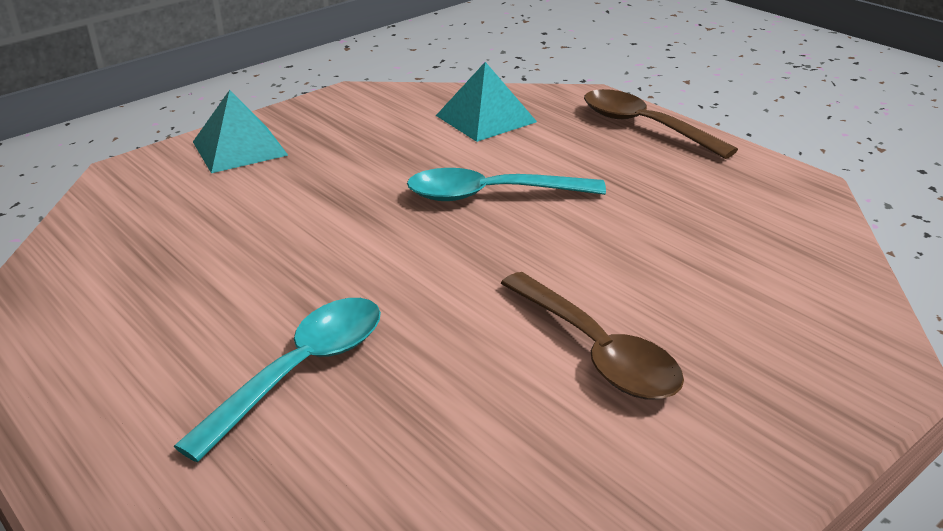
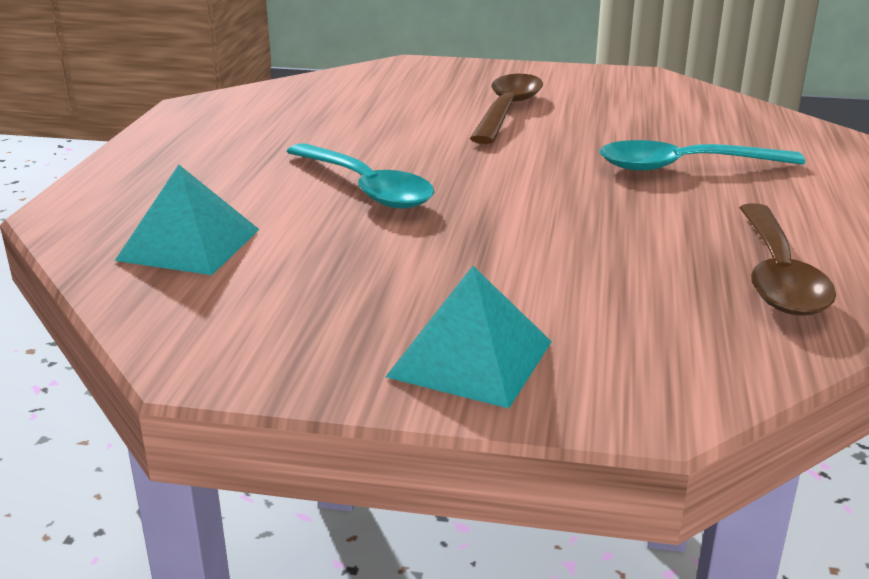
camera: 130 degrees left, 5 degrees down
brown spoon [584,89,738,159] -> brown spoon moved to [739,203,836,316]

